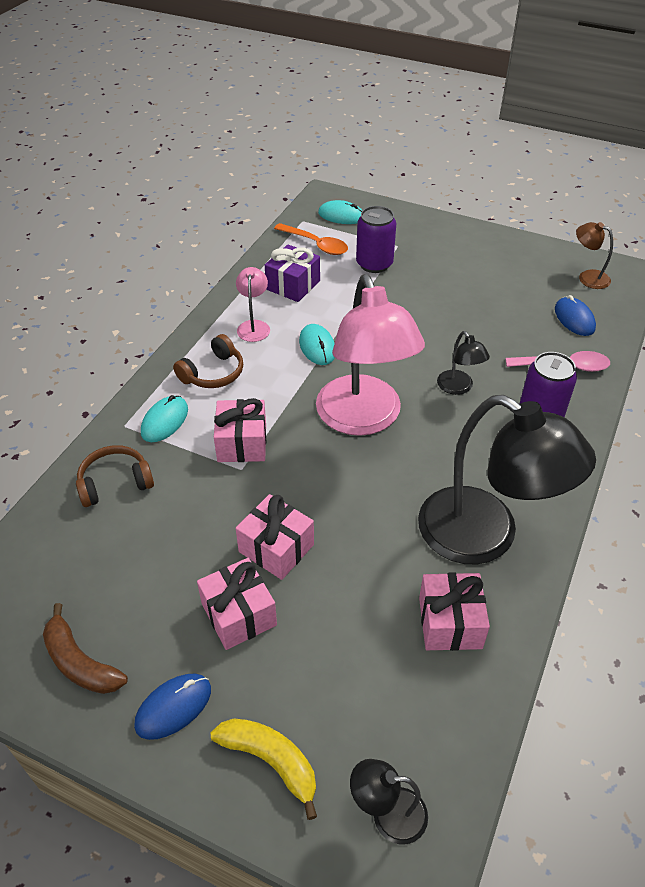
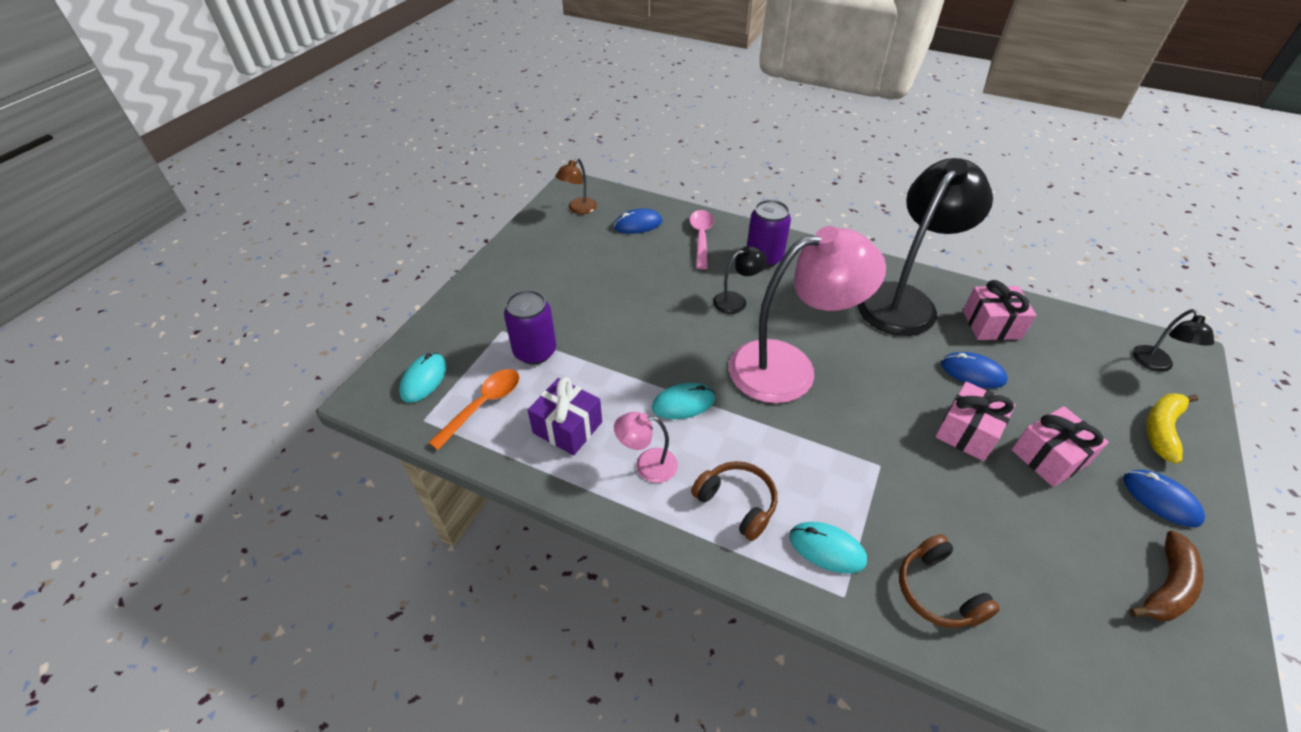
camera: 90 degrees left, 0 degrees up
pink gift [214,398,266,462] -> none
none -> blue mouse [941,352,1008,388]

